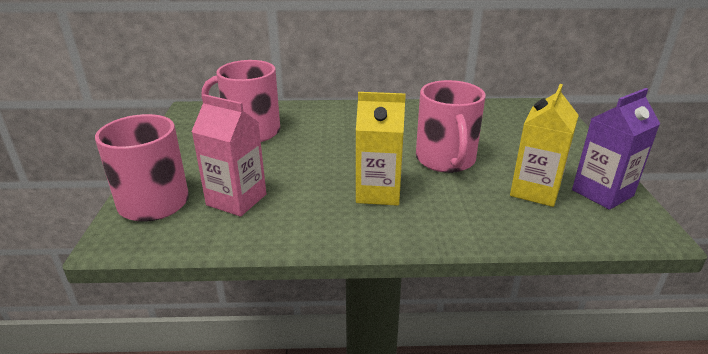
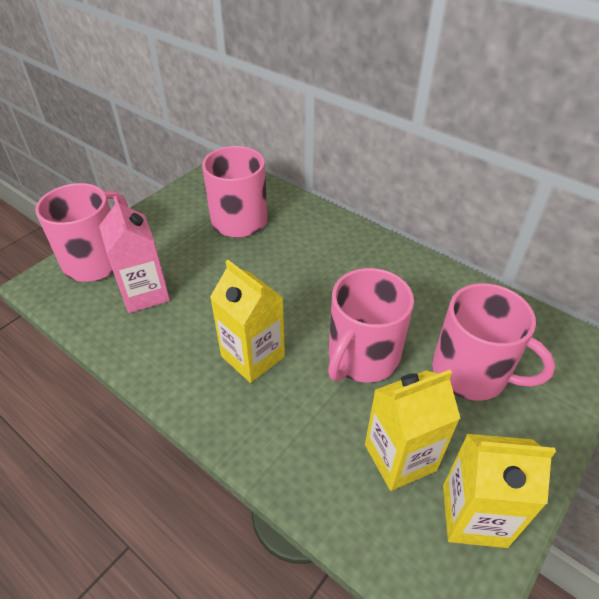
camera: 40 degrees right, 15 degrees up
purple carton [572,88,660,210] -> yellow carton [443,434,556,548]
none -> pink mug [432,283,556,401]

